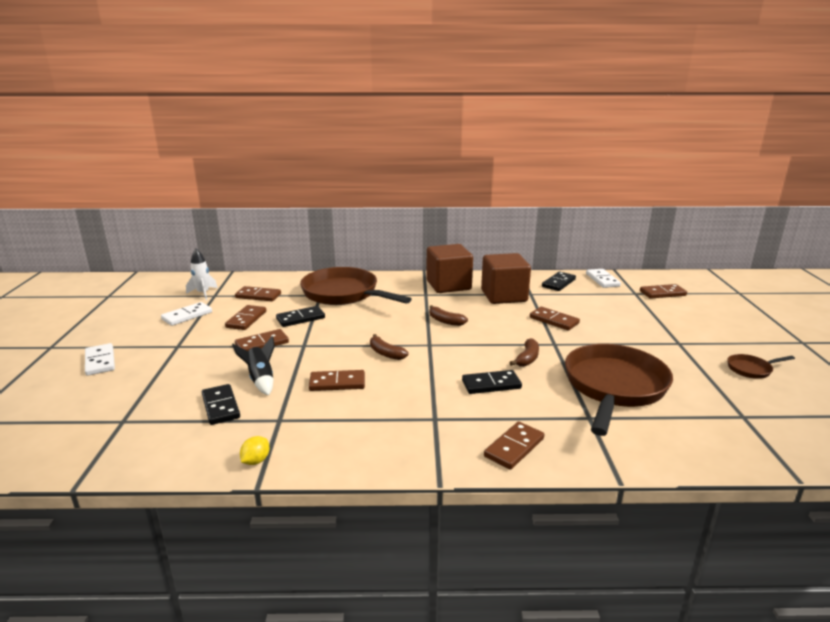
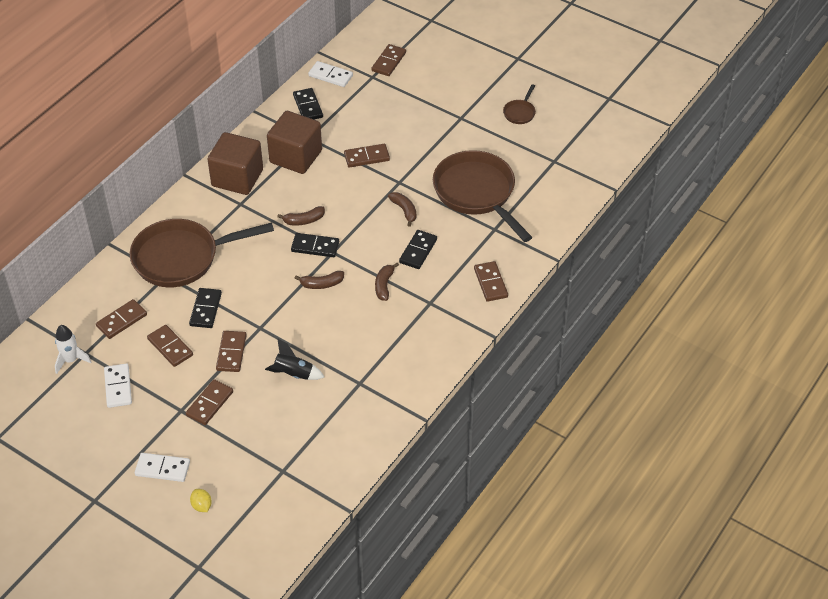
camera: 55 degrees left, 25 degrees up
black domino [202,384,240,425] -> black domino moved to [291,233,339,257]
yellow lemon [240,436,270,465] -> yellow lemon moved to [190,489,212,512]
brown domino [309,370,365,391] -> brown domino moved to [186,379,233,425]
none -> brown banana [375,263,399,301]

